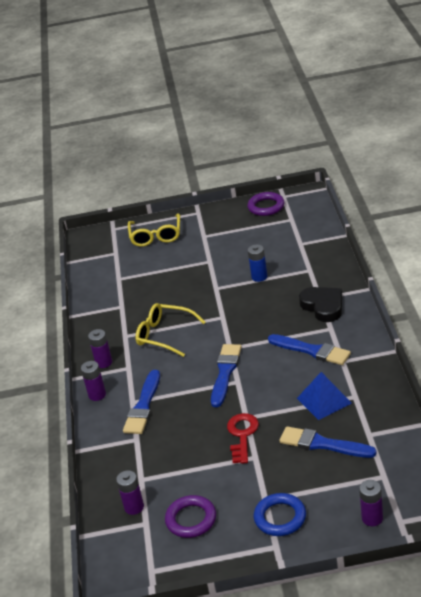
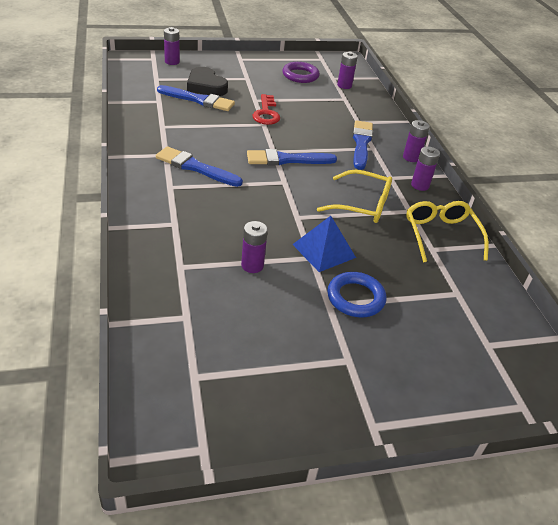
camera: 165 degrees right, 5 degrees up
yellow glasses [128,213,180,247] -> yellow glasses moved to [406,201,489,263]
blue brush [211,344,242,407] -> blue brush turned 75 degrees clockwise [247,149,337,165]
purple ring [247,192,284,216] -> none
blue battery [248,245,267,282] -> purple battery [241,221,268,273]
blue ring [254,493,306,536] -> blue ring moved to [327,272,386,317]
blue pyramid [297,372,352,420] -> blue pyramid moved to [292,216,356,272]
black heart [299,287,342,322] -> black heart moved to [187,67,228,96]

